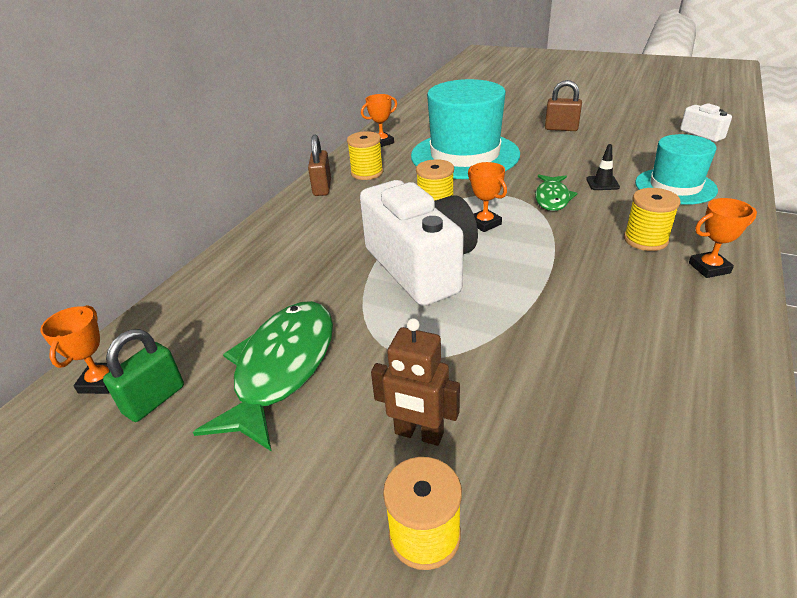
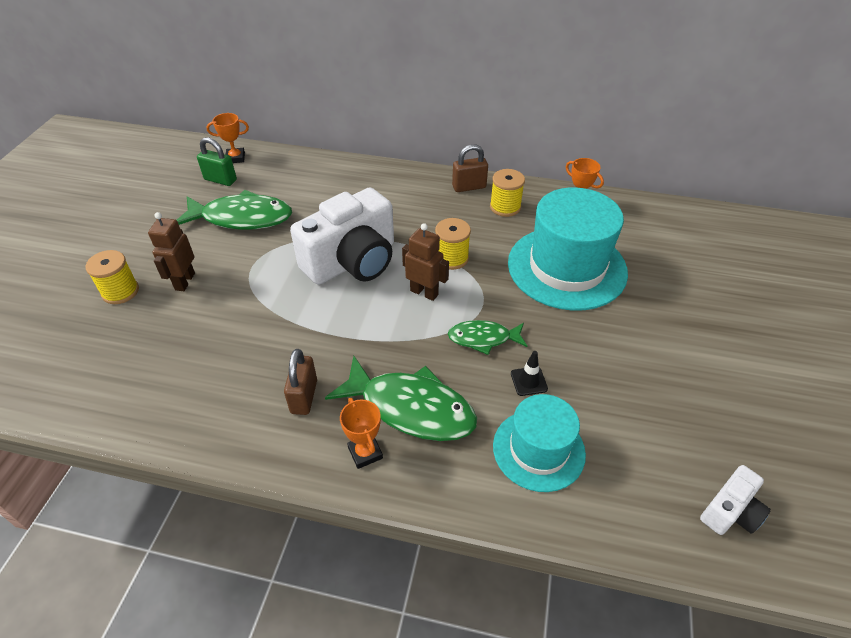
camera: 75 degrees right, 10 degrees up
orange trophy [468,162,507,232] -> brown robot [402,223,449,301]
brown padlock [545,80,582,131] -> brown padlock moved to [284,349,317,415]
yellow spool [624,188,681,251] -> green fish [325,356,477,441]

